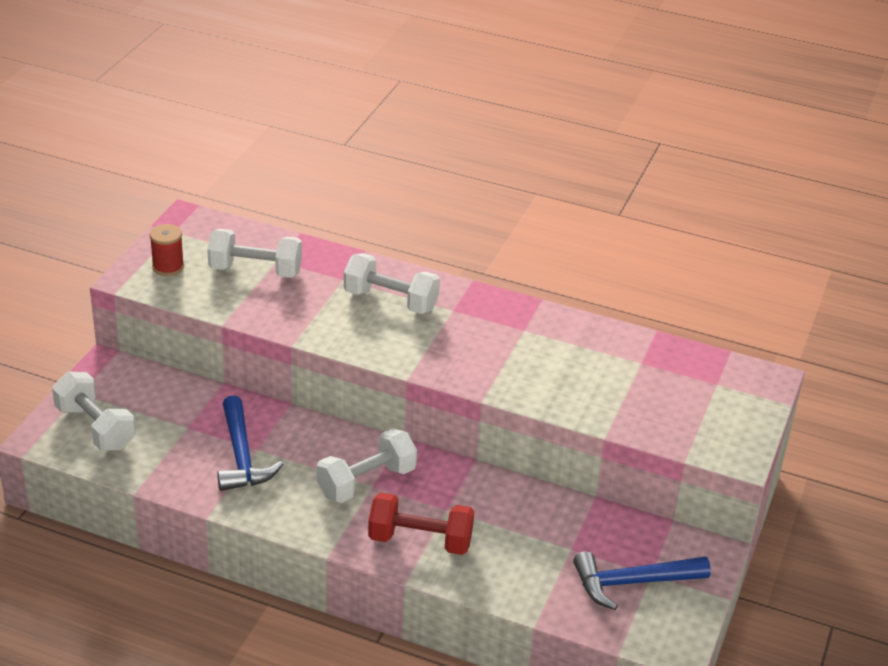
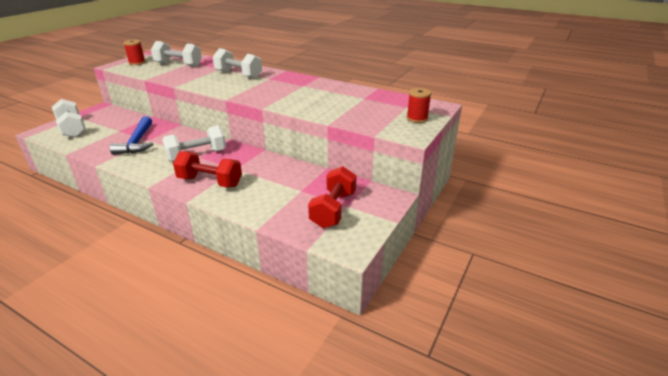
camera: 10 degrees right, 5 degrees down
blue hammer [573,551,711,610] -> red dumbbell [308,166,356,228]
none -> red spool [407,88,432,123]

